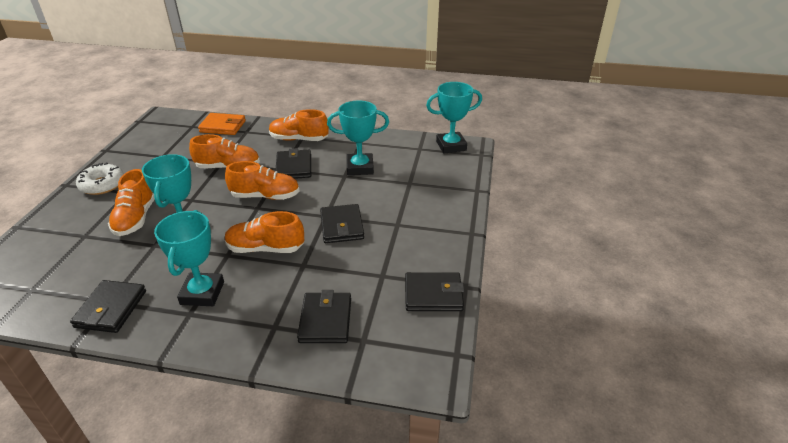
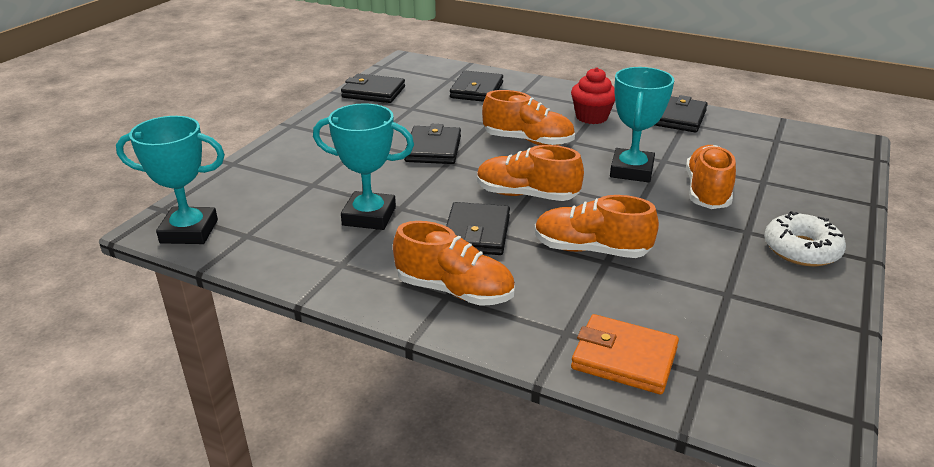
camera: 165 degrees left, 5 degrees down
turquoise trophy [154,210,224,306] -> red cupcake [571,67,615,124]

